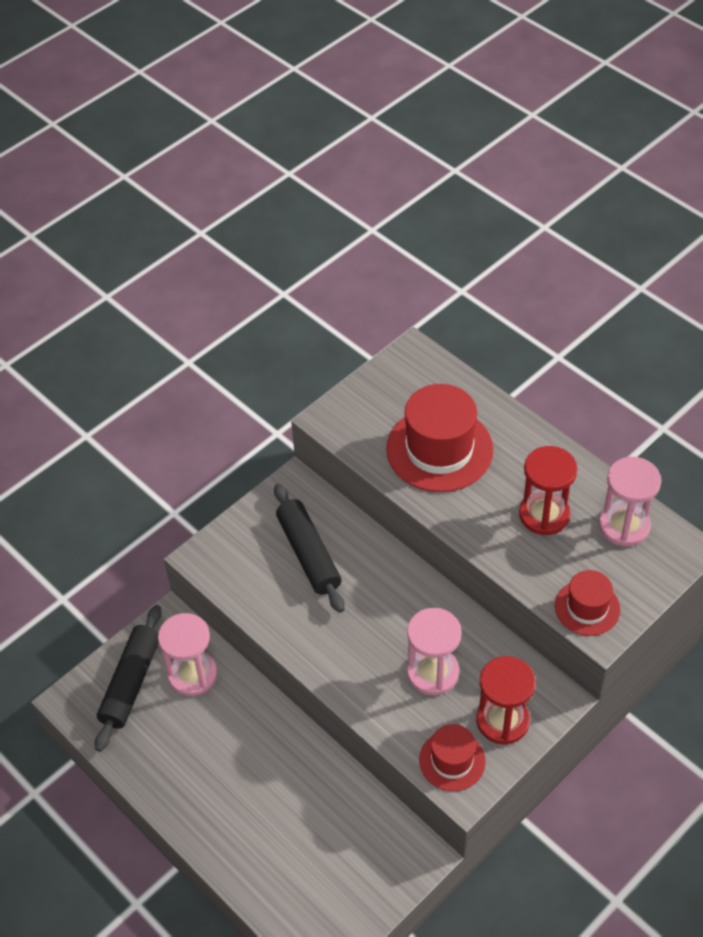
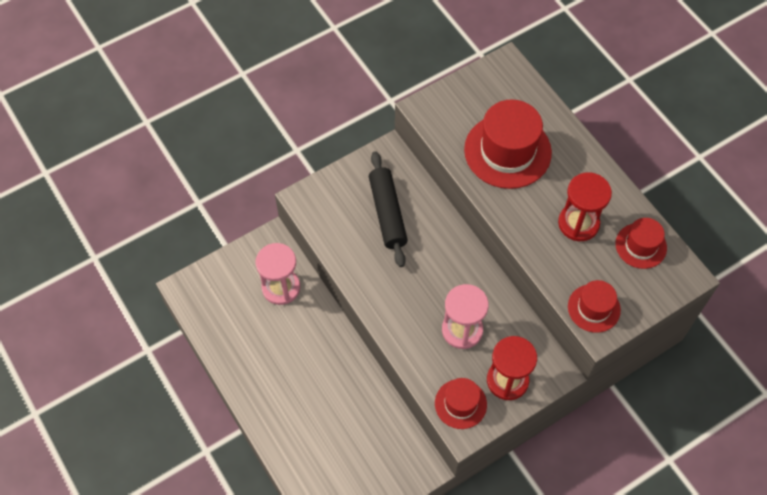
camera: 10 degrees right, 10 degrees up
black rolling pin [95,605,161,752] -> none
pink hourglass [599,457,662,546] -> red hat [616,218,667,269]

